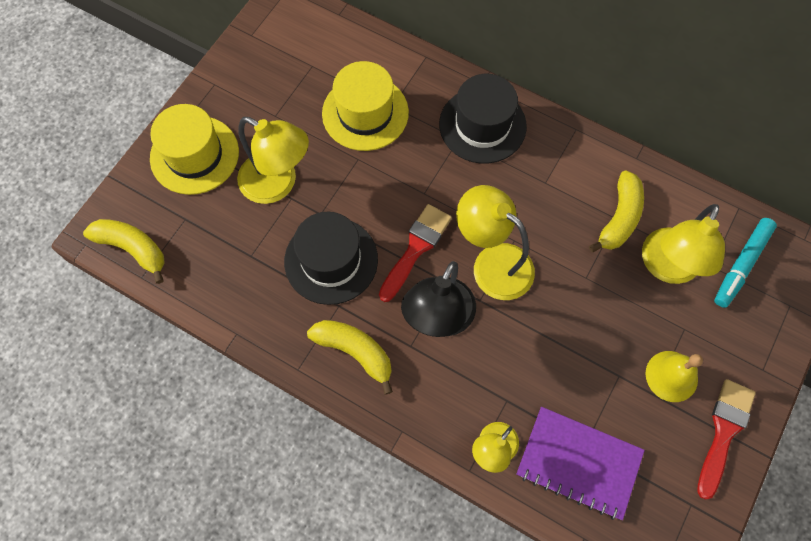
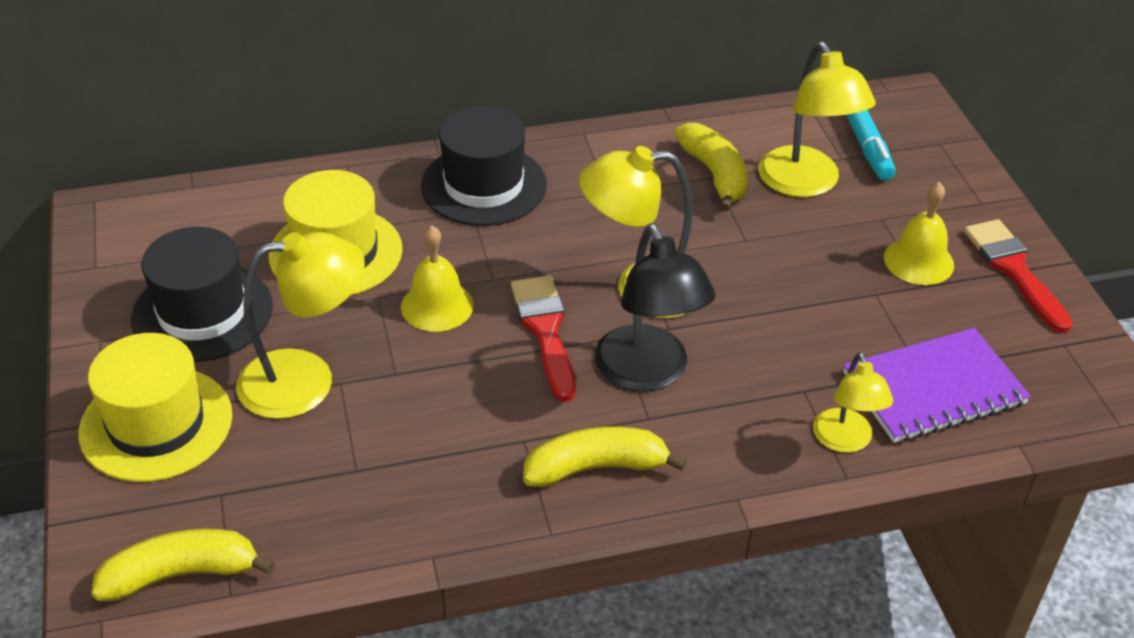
camera: 45 degrees left, 25 degrees down
black hat [284,212,378,305] -> black hat moved to [131,227,273,362]
none -> yellow bell [401,226,474,332]

